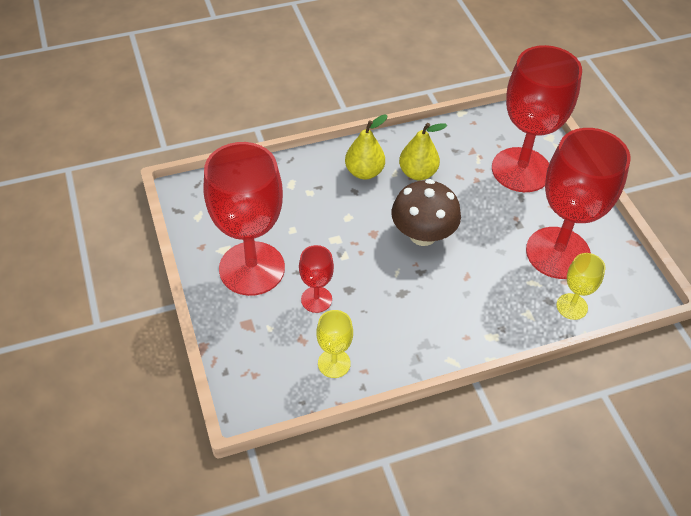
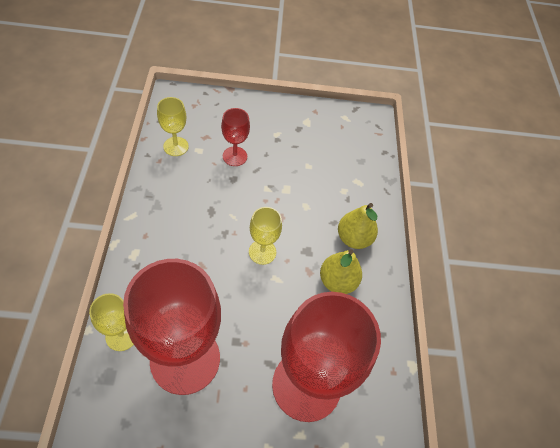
camera: 105 degrees right, 5 degrees up
red goblet [204,142,285,296] -> none
brown mushroom [391,179,461,246] -> yellow goblet [249,207,282,265]

